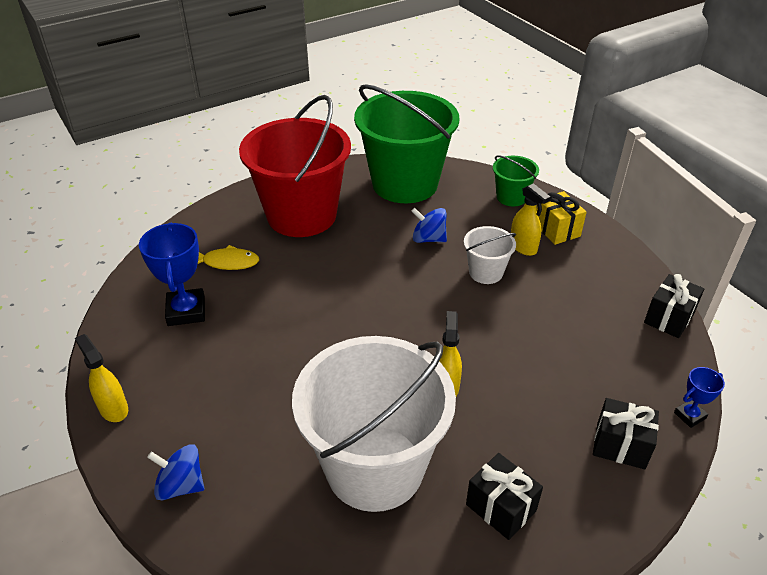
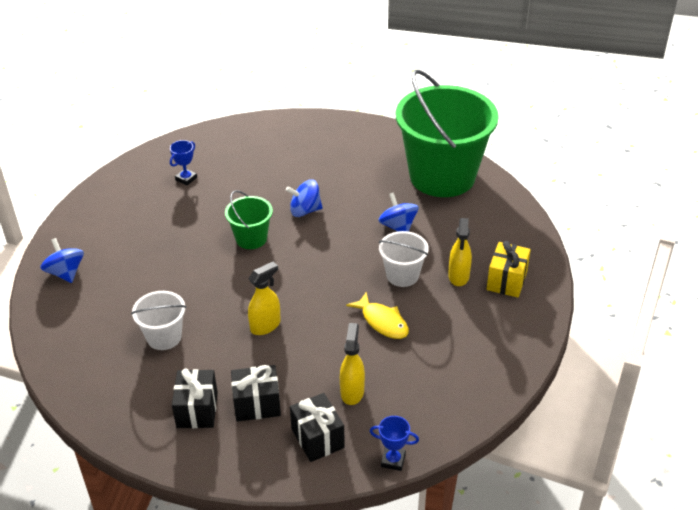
camera: 45 degrees right, 0 degrees up
yellow spray bottle [75,334,128,422] -> yellow spray bottle moved to [340,323,365,405]
blue trophy [139,223,205,326] -> blue trophy [170,140,197,186], size x0.53
yellow fish [198,245,259,270] -> yellow fish moved to [346,292,409,339]
red bucket [239,95,351,237] -> none
white bucket [292,336,456,512] -> white bucket [131,291,186,350], size x0.45
green bucket [493,155,539,207] -> green bucket moved to [225,190,273,249]
black gift [644,274,704,338] -> black gift moved to [231,365,281,421]
none -> blue spinning top [286,179,323,217]

